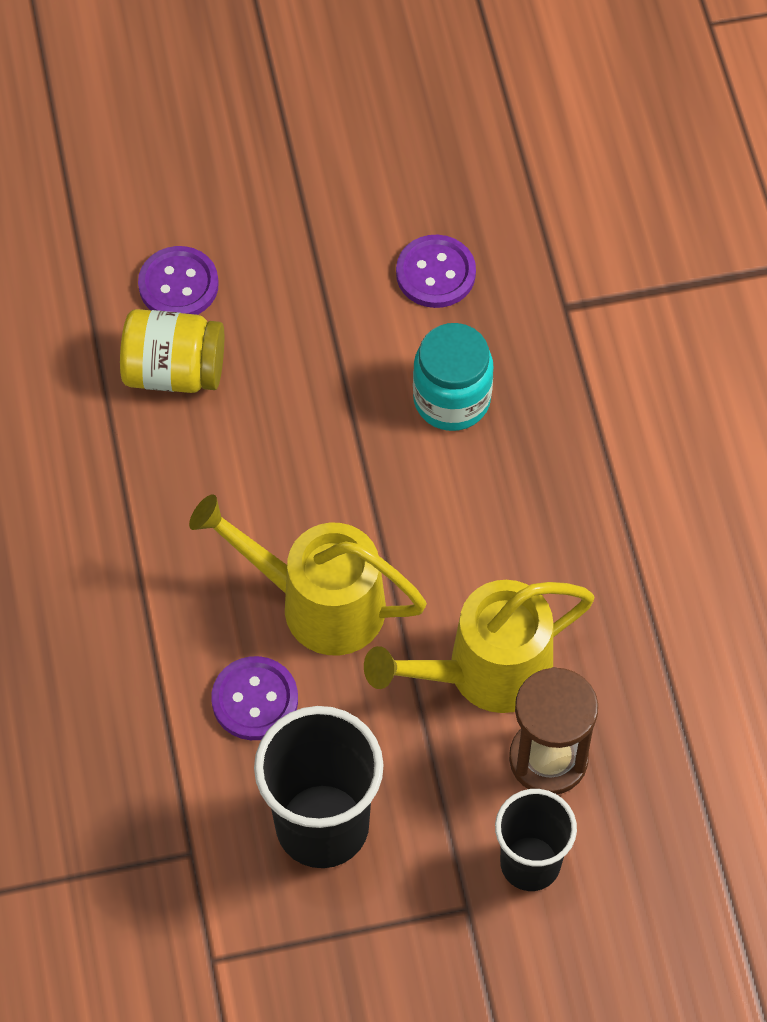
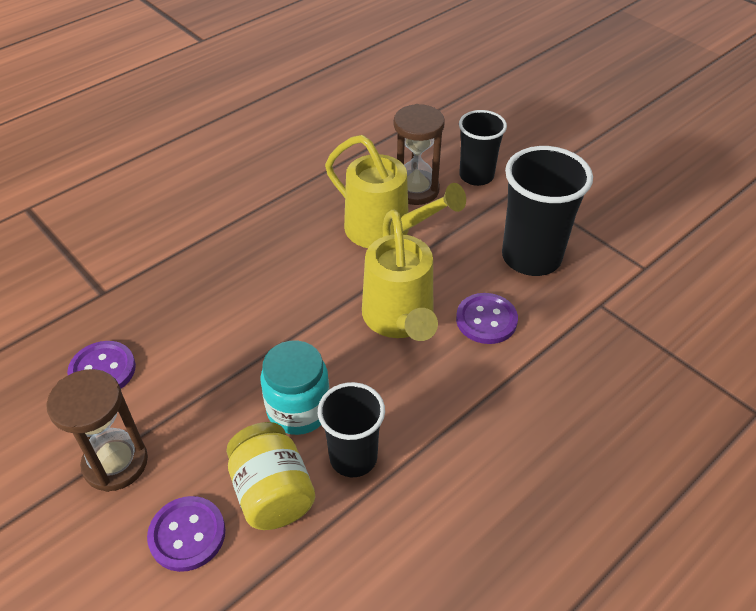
camera: 120 degrees left, 15 degrees down
turquoise jar [413,323,493,431] -> turquoise jar moved to [261,341,330,435]
none -> brown hourglass [46,369,148,492]
none -> black cup [318,382,385,477]

